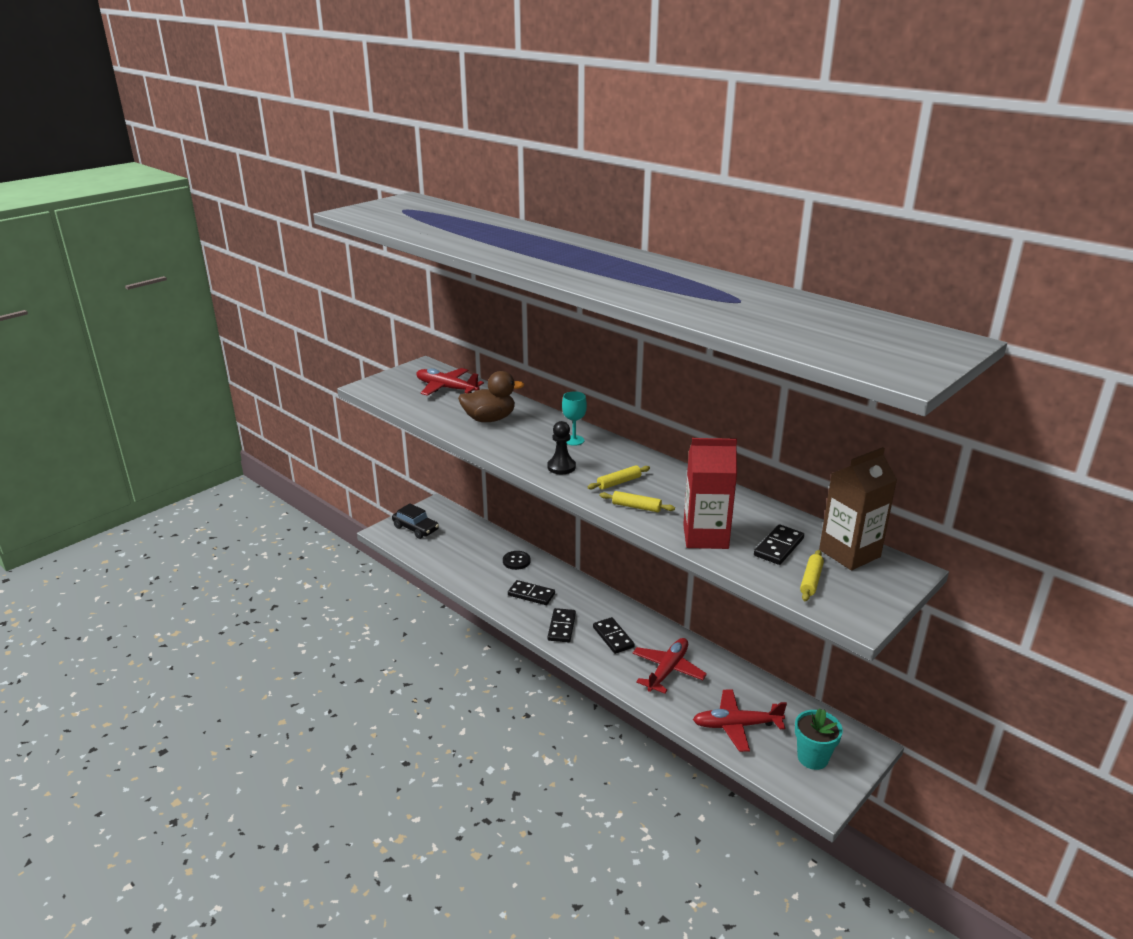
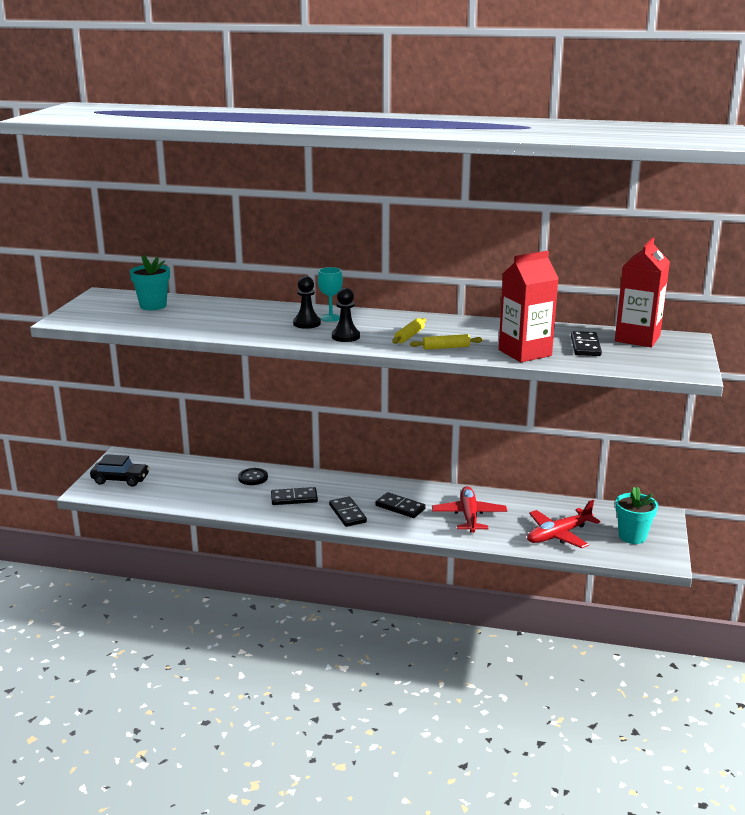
camera: 30 degrees left, 5 degrees down
red plane [416,368,484,396] -> turquoise flower pot [130,255,170,310]
brown duck [458,371,524,422] -> none
yellow rolling pin [800,550,824,601] -> none
brown carton [819,447,897,570] -> red carton [615,237,670,347]
none -> black pawn [293,276,321,329]

